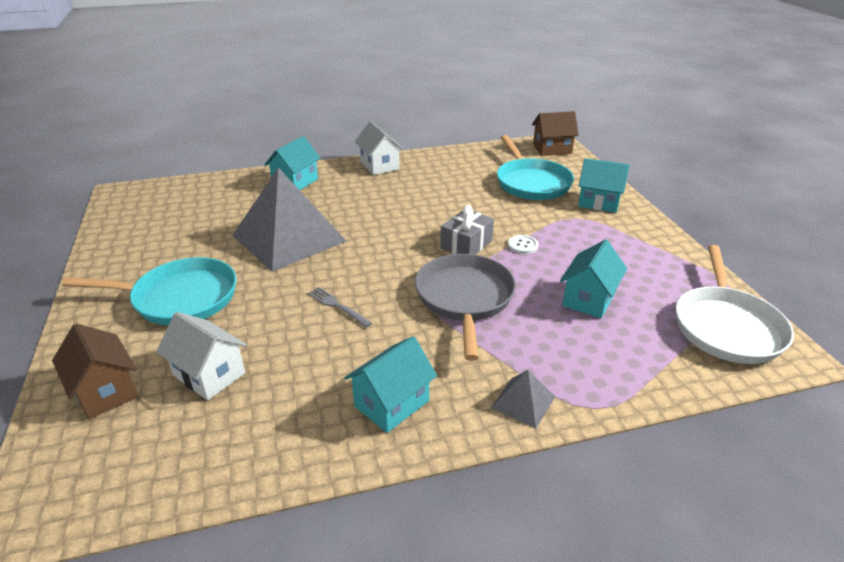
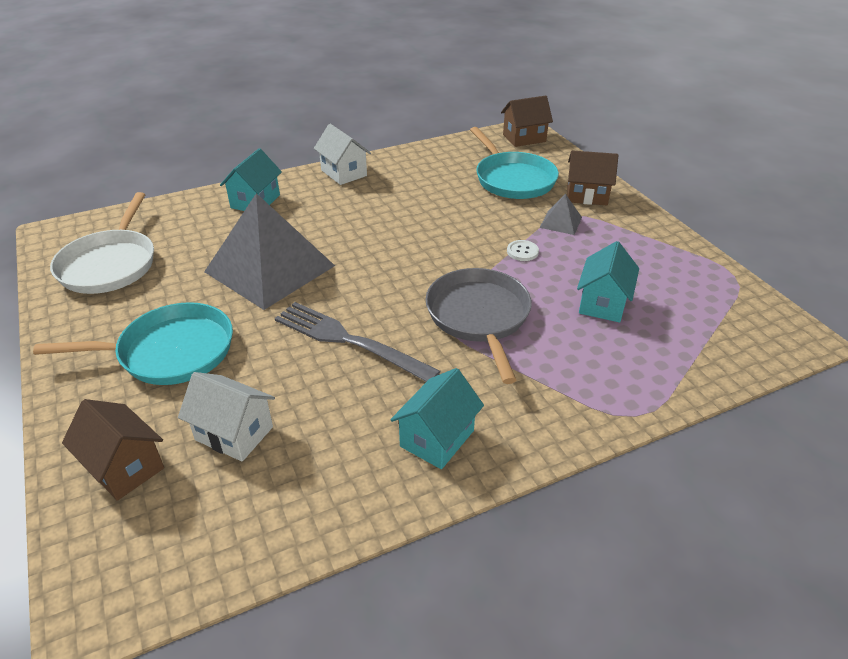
camera: 10 degrees left, 5 degrees up
grey fork [308,287,372,328] -> grey fork [275,302,441,382], size x2.07
grey gift [440,205,494,255] -> none
grey pyramid [491,370,555,429] -> grey pyramid moved to [540,194,582,235]
turquoise house [578,158,629,213] -> brown house [567,151,618,205]
white pan [676,245,794,364] -> white pan moved to [50,192,154,294]

